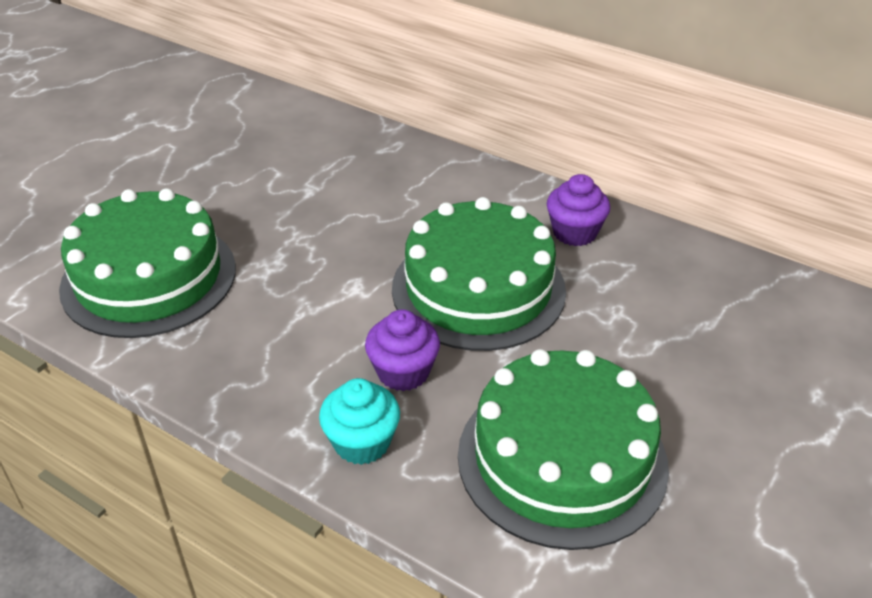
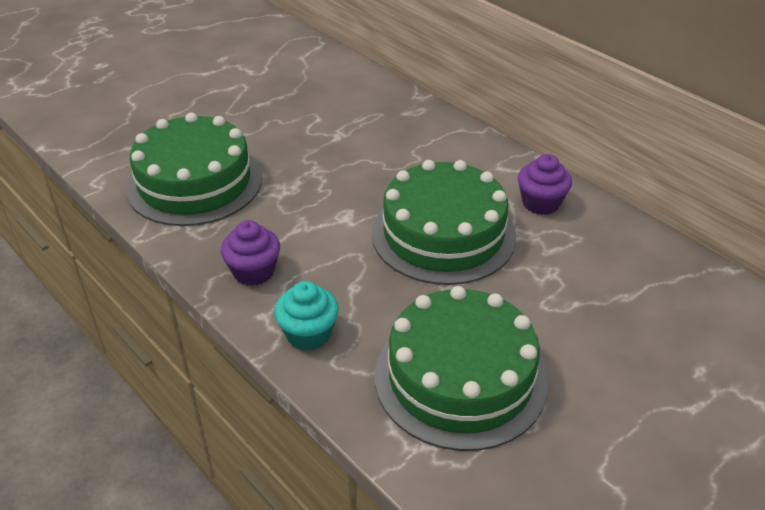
camera: 15 degrees right, 0 degrees up
purple cupcake [365,309,440,391] -> purple cupcake moved to [221,220,280,286]

